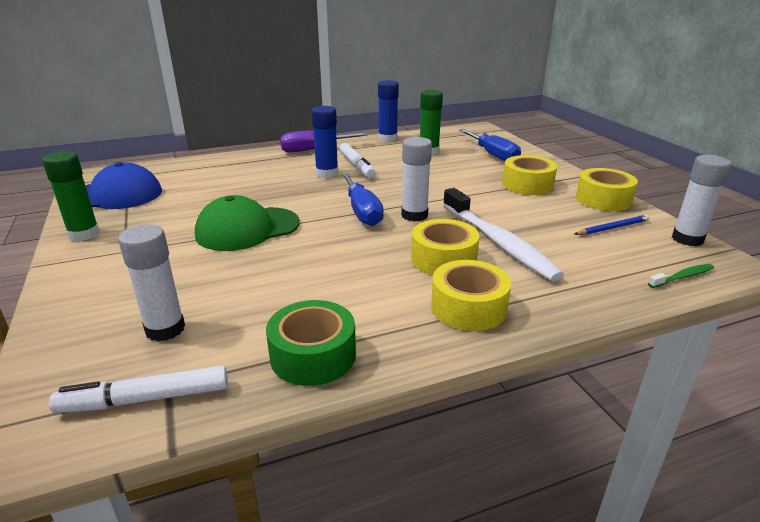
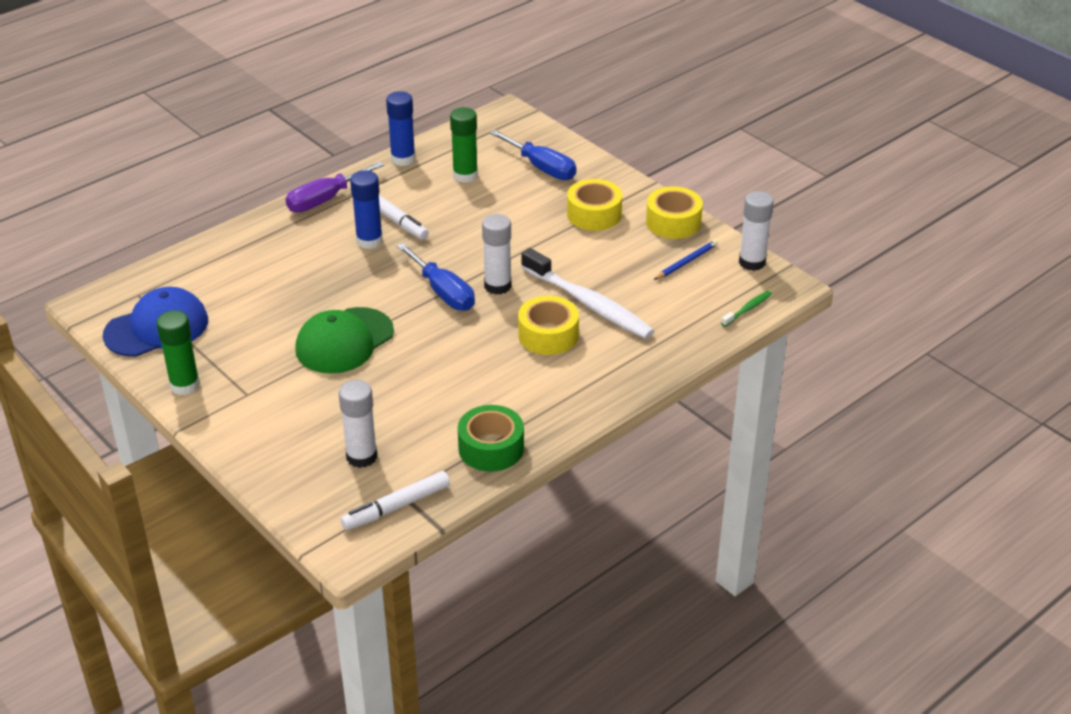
camera: 20 degrees left, 10 degrees up
yellow tape [431,260,511,331] -> none

